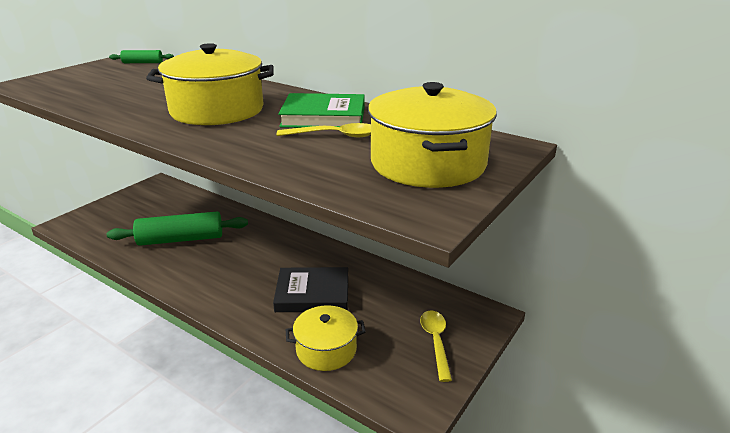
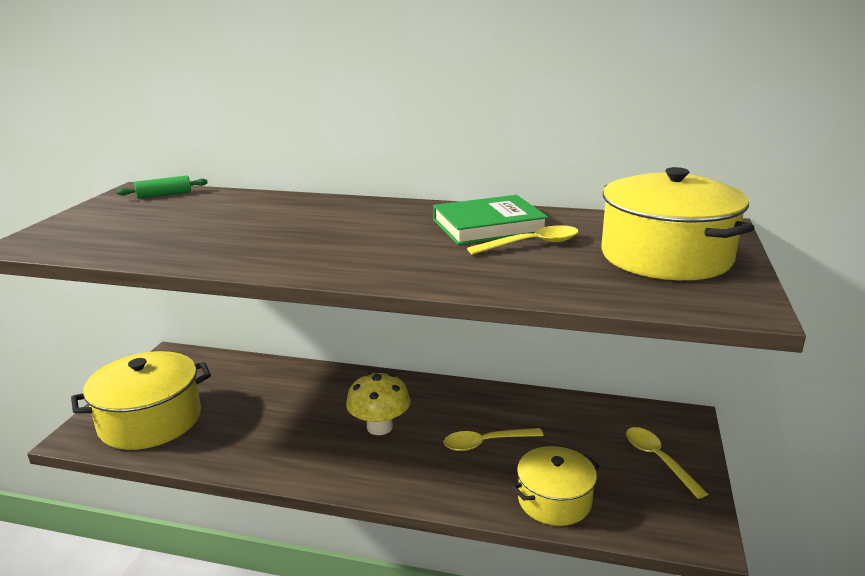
camera: 20 degrees left, 5 degrees down
green rolling pin [107,211,248,246] -> none
yellow pot [146,43,274,125] -> yellow pot moved to [71,351,211,450]
black book [273,267,348,312] -> yellow spoon [444,428,543,451]
none -> yellow mushroom [346,372,410,435]

